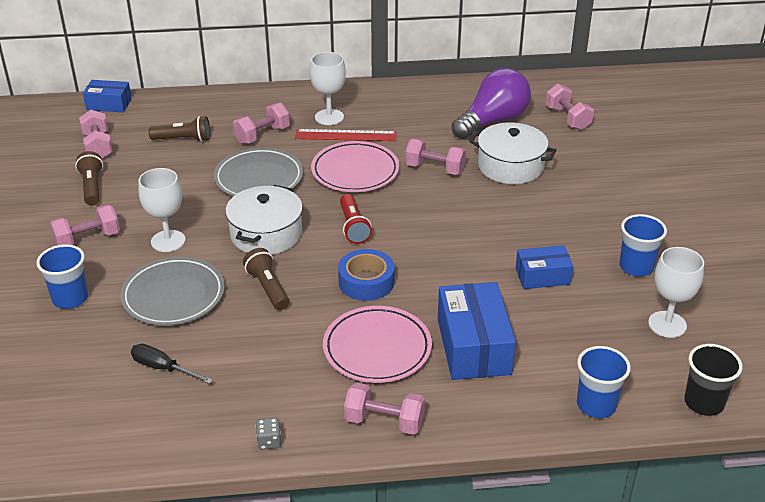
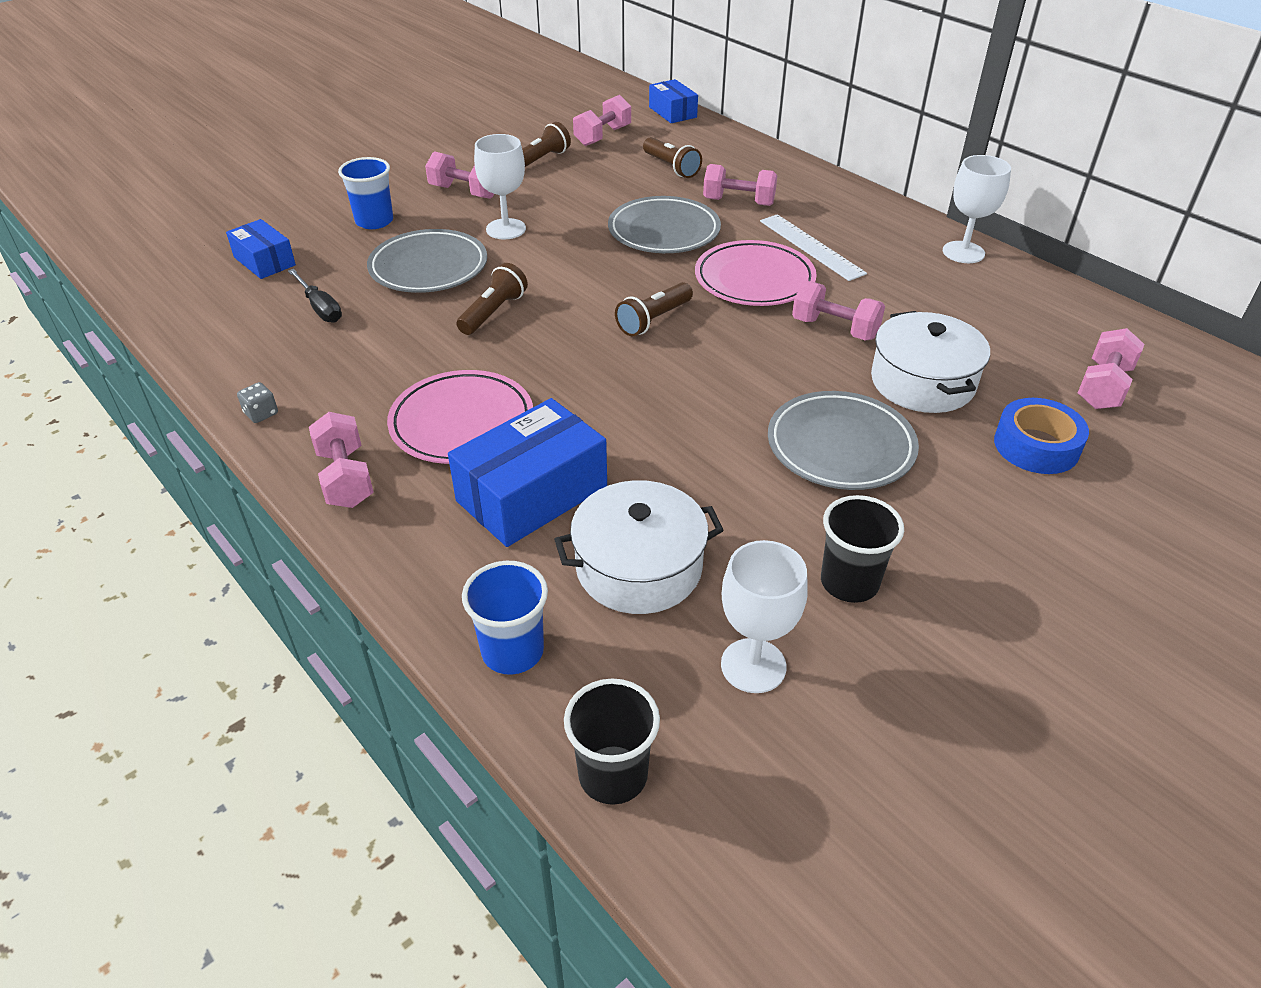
camera: 55 degrees right, 5 degrees up
black screwdriver [131,344,213,384] -> black screwdriver turned 150 degrees clockwise [288,269,342,323]
white pot [225,185,303,255] -> white pot moved to [554,480,724,614]
red ruler [295,129,397,141] -> white ruler [760,214,867,281]
white goblet [310,52,346,125] -> white goblet moved to [943,155,1011,263]
blue tape [338,249,395,301] -> blue tape moved to [994,398,1089,474]
red flashlight [340,194,372,244] -> brown flashlight [615,282,693,337]
pink dumbbell [405,139,466,175] -> pink dumbbell turned 45 degrees counterclockwise [792,281,885,340]
purple light bulb [452,68,531,139] -> none
blue box [516,245,573,289] -> blue box moved to [226,219,296,279]
blue cup [619,214,667,276] -> black cup [821,495,904,603]
none -> grey plate [768,391,919,490]

